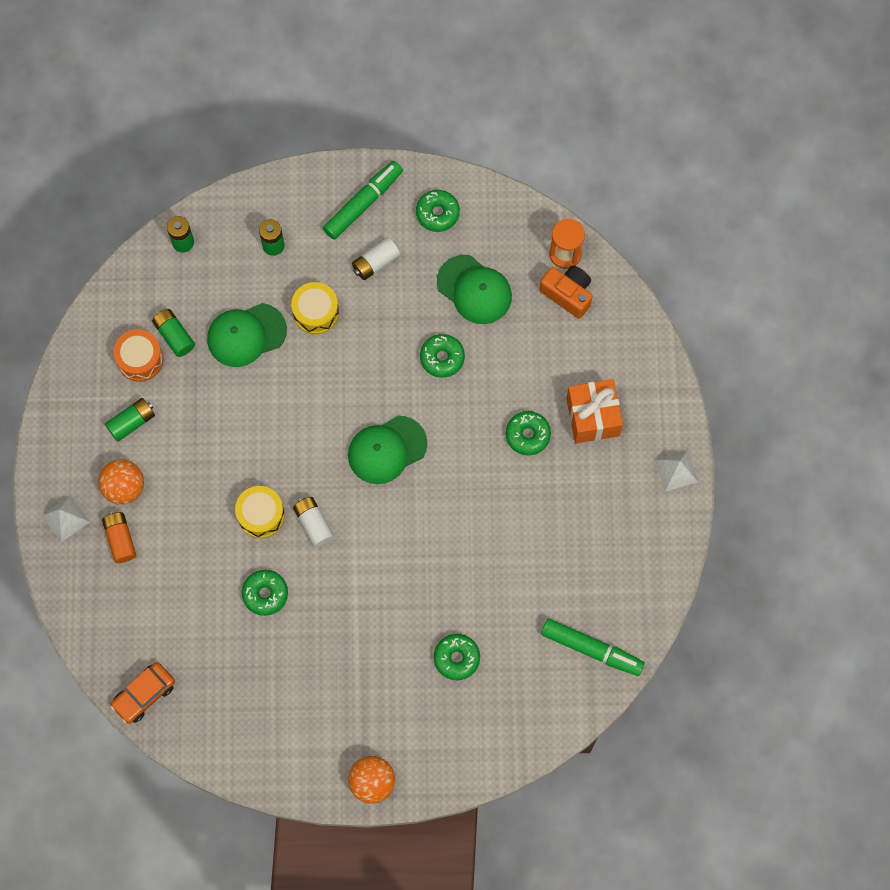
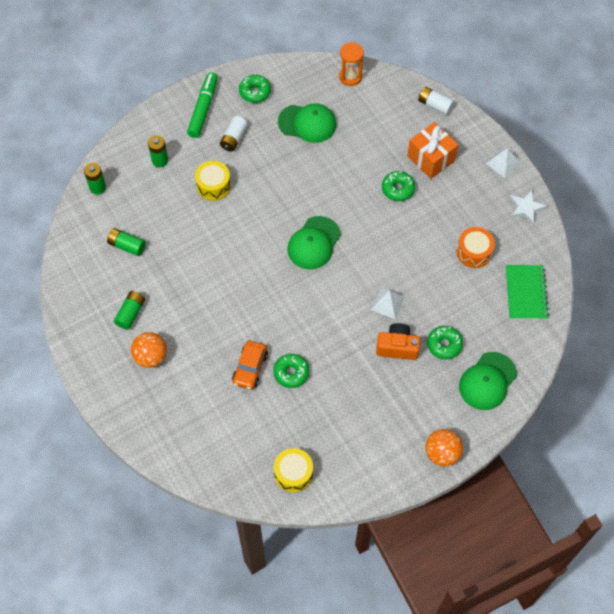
camera: 30 degrees left, 10 degrees down
white pyramid [42,495,90,542] -> white pyramid moved to [371,288,405,319]
orange battery [102,512,137,563] -> none
orange car [110,662,175,724] -> orange car moved to [232,341,268,390]
orange drum [113,329,164,382] -> orange drum moved to [457,227,495,268]
green cap [207,303,287,367] -> green cap moved to [459,352,517,410]
yellow drum [235,486,285,538] -> yellow drum moved to [274,448,313,493]
white battery [293,497,334,548] -> white battery moved to [418,87,454,115]
green donut [420,334,465,378] -> none
orange camera [540,265,593,319] -> orange camera moved to [376,323,420,360]
green marker [541,619,645,676] -> green notebook [505,265,549,320]
none -> white star [510,190,547,224]

